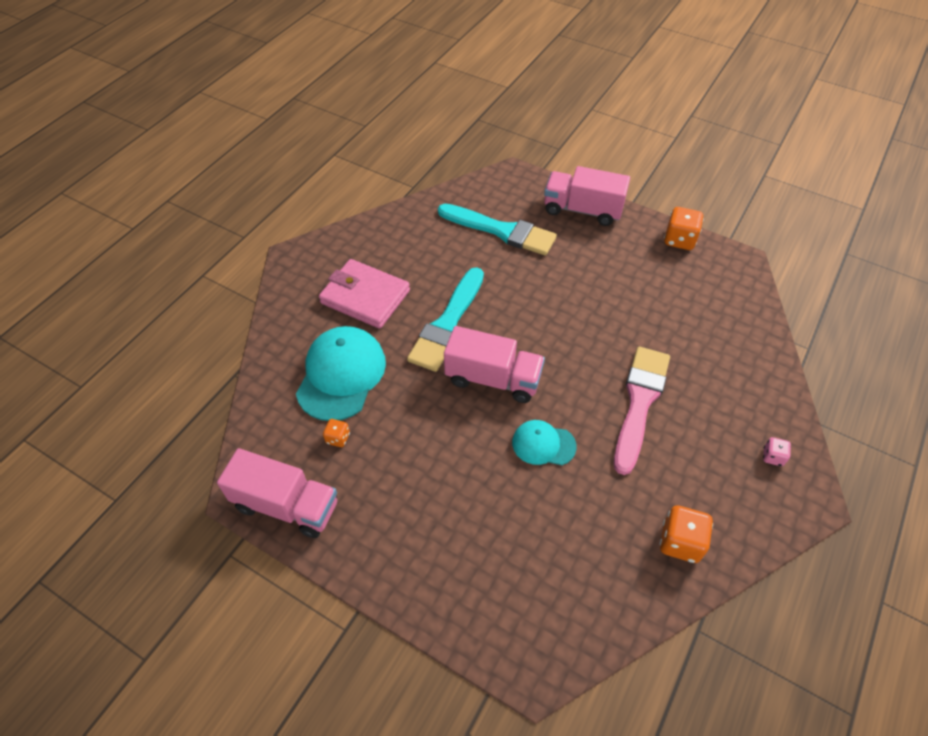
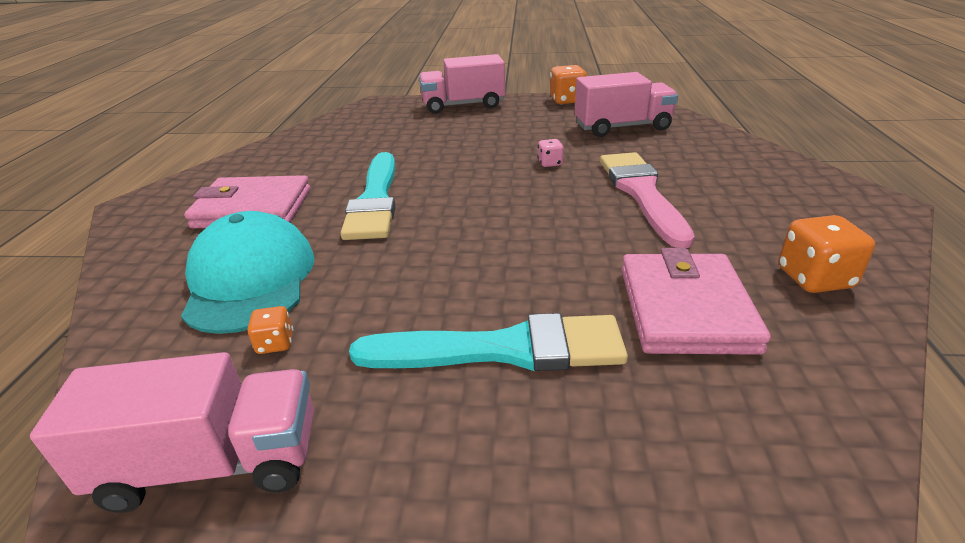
camera: 25 degrees left, 20 degrees down
turquoise brush [438,204,557,255] -> turquoise brush moved to [349,313,628,371]
pink truck [444,326,545,403] -> pink truck moved to [575,72,678,137]
turquoise cap [512,420,577,465] -> none
pink dice [763,437,791,466] -> pink dice moved to [537,139,564,167]
none -> pink wallet [621,248,771,355]

